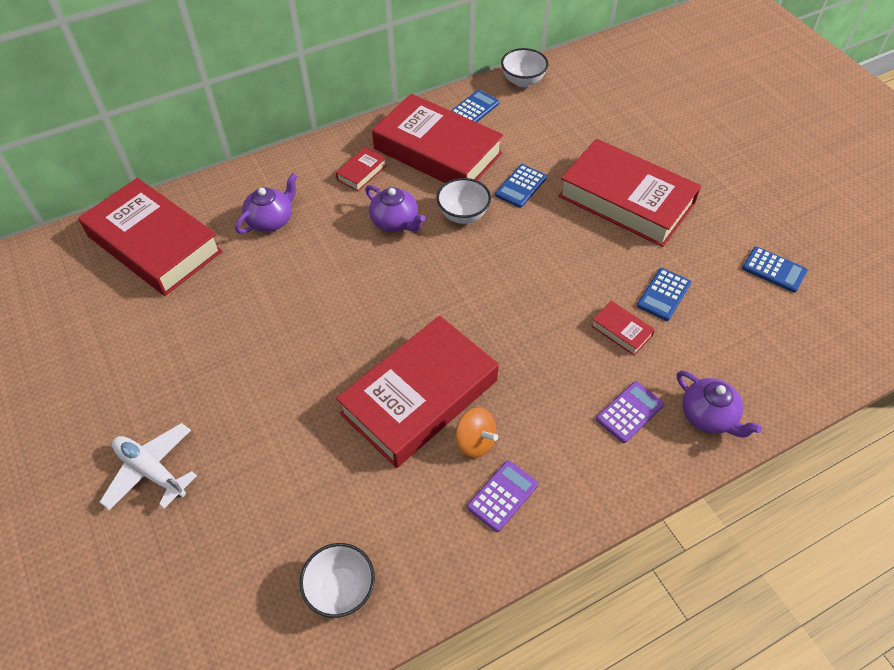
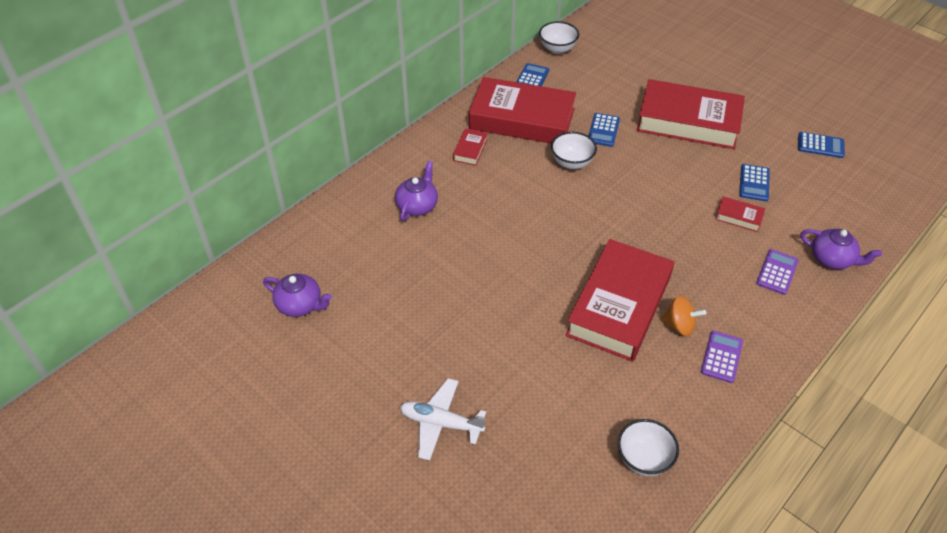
camera: 20 degrees left, 5 degrees down
red book [78,178,222,296] -> none
purple teapot [365,185,425,232] -> purple teapot moved to [263,273,332,317]

